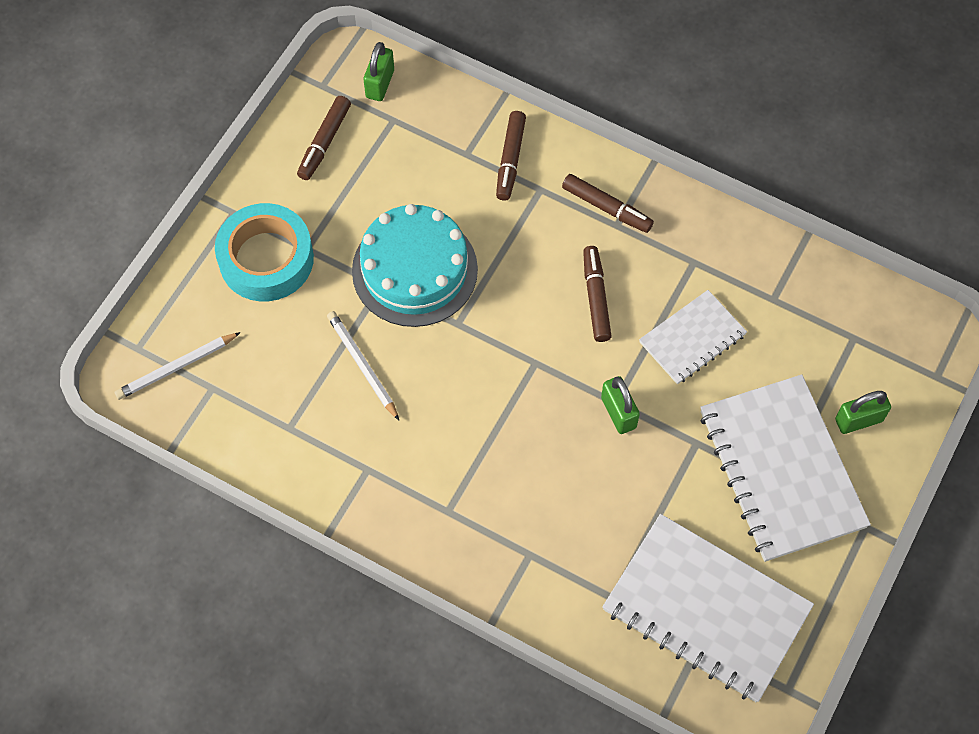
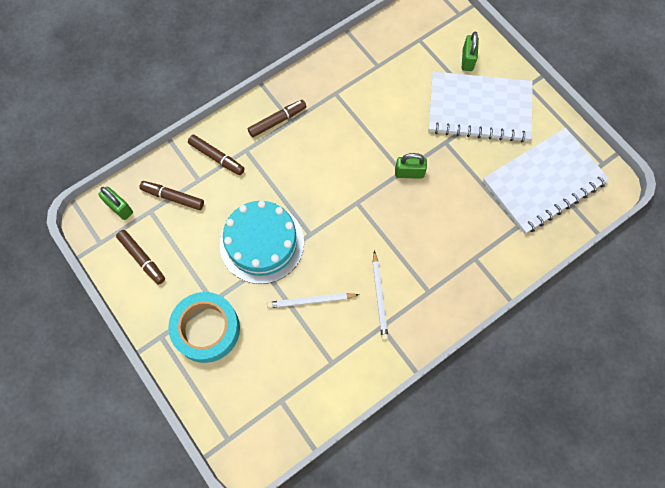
camera: 65 degrees left, 5 degrees up
white pencil [115,332,241,400] -> white pencil moved to [373,251,388,340]
brown marker [583,246,612,342] -> brown marker moved to [139,181,204,210]
white notebook [639,290,747,384] -> none

